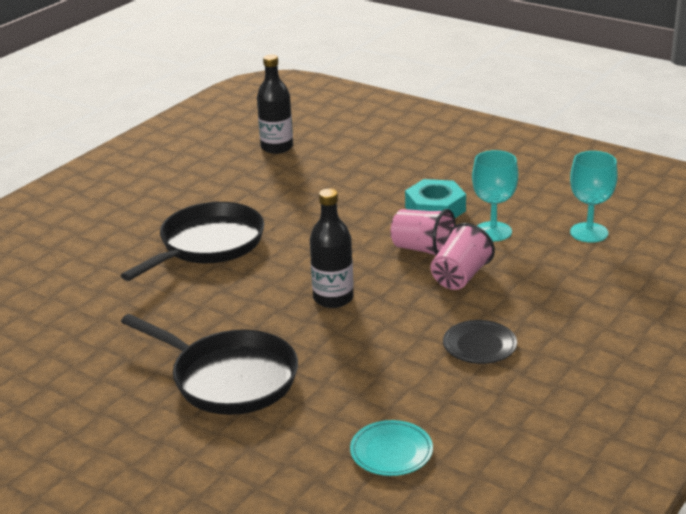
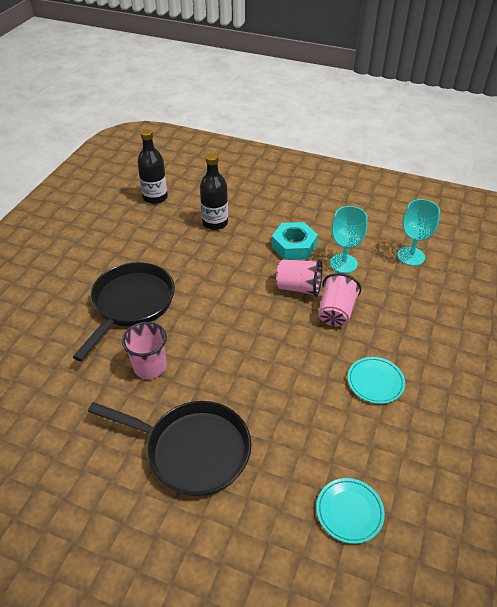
camera: 15 degrees left, 15 degrees up
black bottle [310,189,354,308] -> black bottle moved to [200,153,228,230]
black plate [443,320,517,364] -> turquoise plate [348,357,405,404]
none -> pink cup [122,322,167,379]

